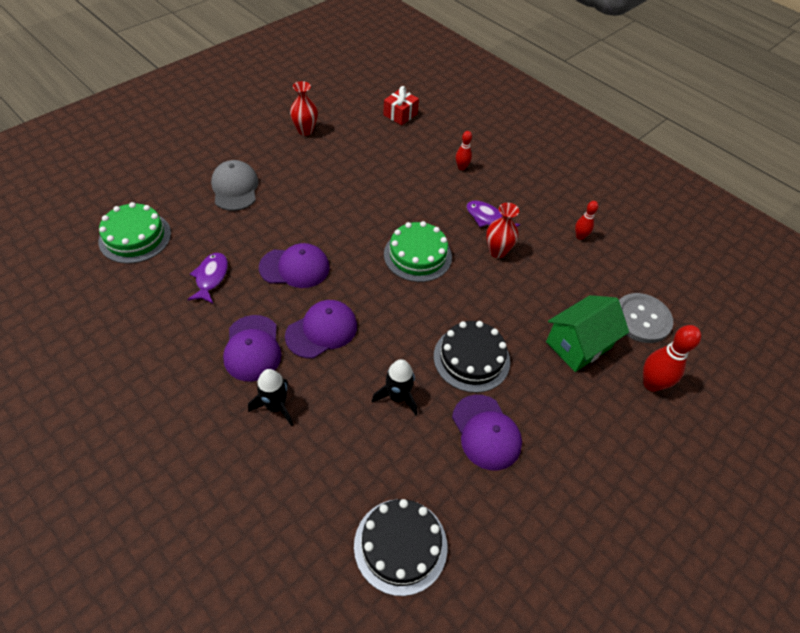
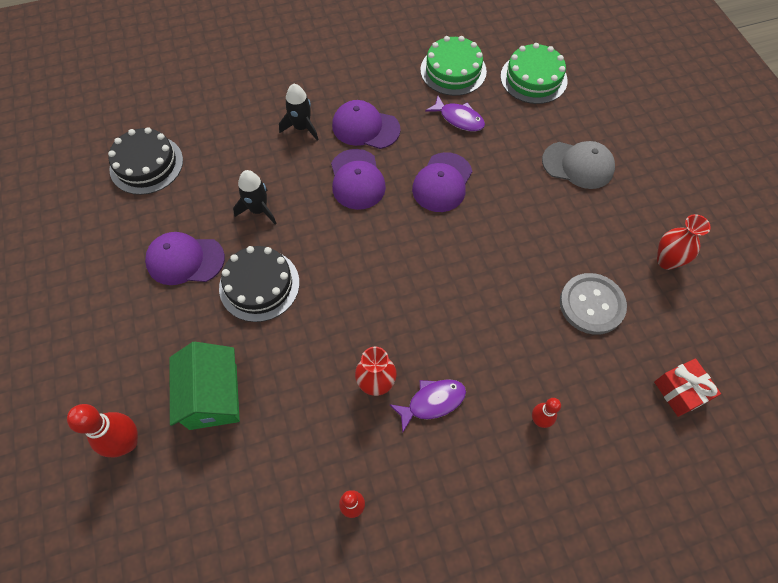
camera: 120 degrees right, 10 degrees up
green cake [384,221,452,282] -> green cake moved to [420,36,487,96]
grey button [619,293,673,343] -> grey button moved to [560,273,627,335]

